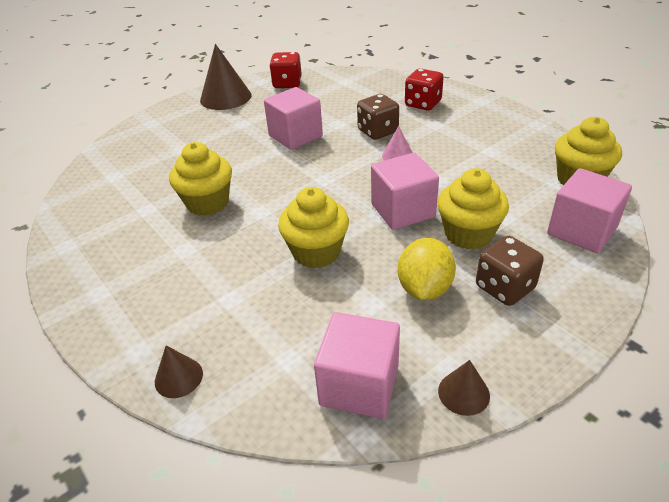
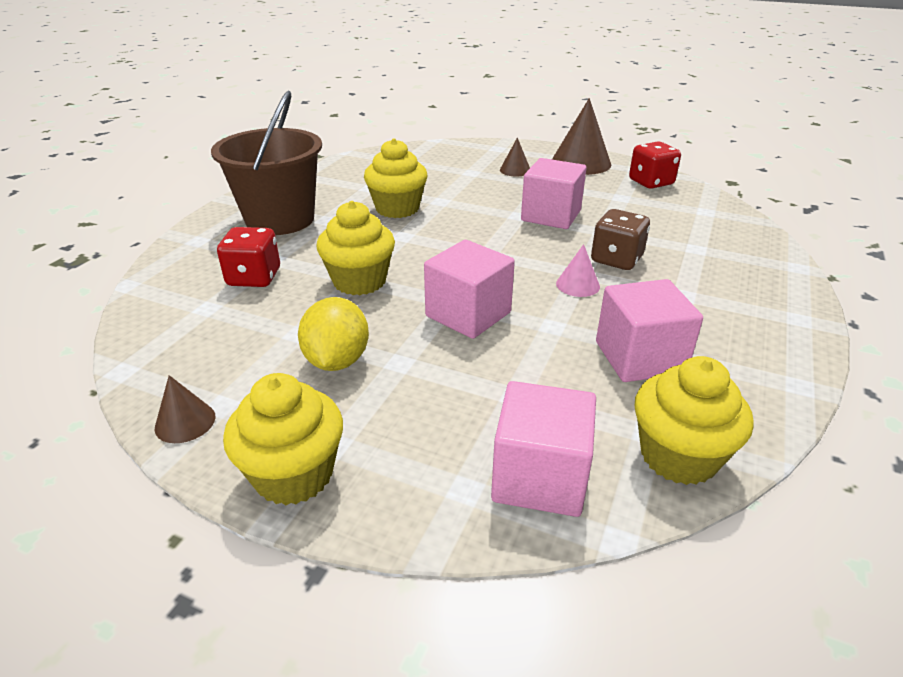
camera: 60 degrees right, 5 degrees down
brown cone [155,345,203,398] -> brown cone moved to [500,137,530,176]
pink cube [314,312,400,419] -> pink cube moved to [596,279,703,382]
yellow lemon [398,238,456,300] -> yellow lemon turned 75 degrees counterclockwise [298,297,369,371]
red dice [405,69,444,110] -> red dice moved to [217,227,280,287]
yellow cupcake [438,168,509,250] -> yellow cupcake moved to [223,373,343,505]
brown dice [476,236,544,306] -> none
none -> brown bucket [211,91,322,235]

